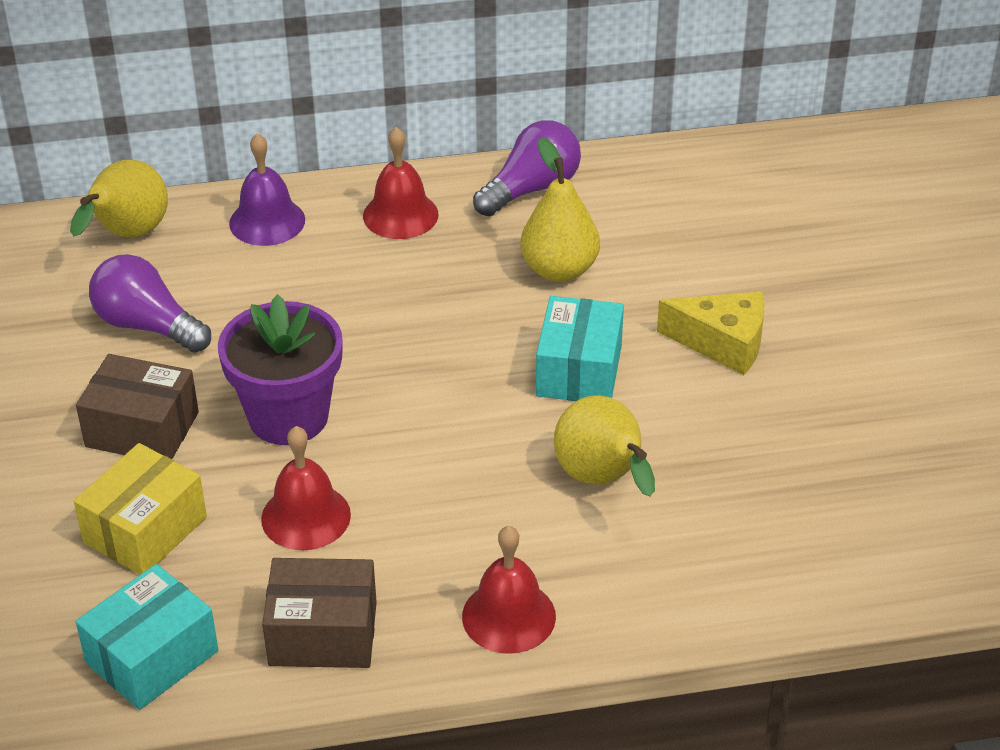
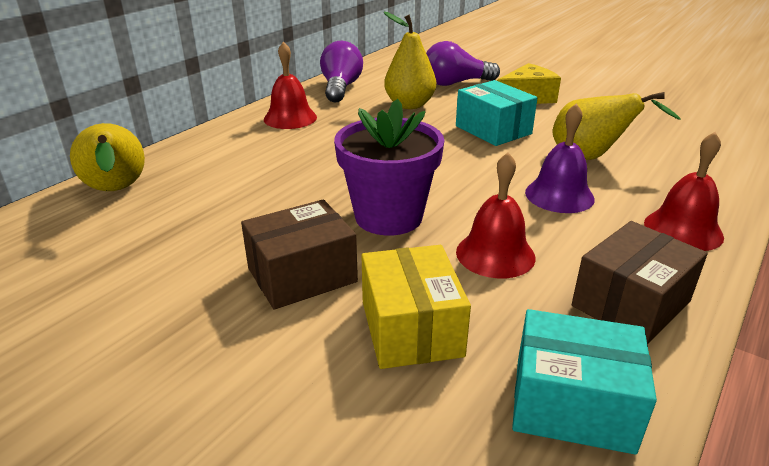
camera: 45 degrees left, 10 degrees down
turquoise box [76,564,219,710] -> turquoise box turned 75 degrees counterclockwise [512,309,657,455]
purple light bulb [89,254,211,353] -> purple light bulb moved to [426,41,500,86]
purple bell [229,133,305,246] -> purple bell moved to [525,103,595,213]

